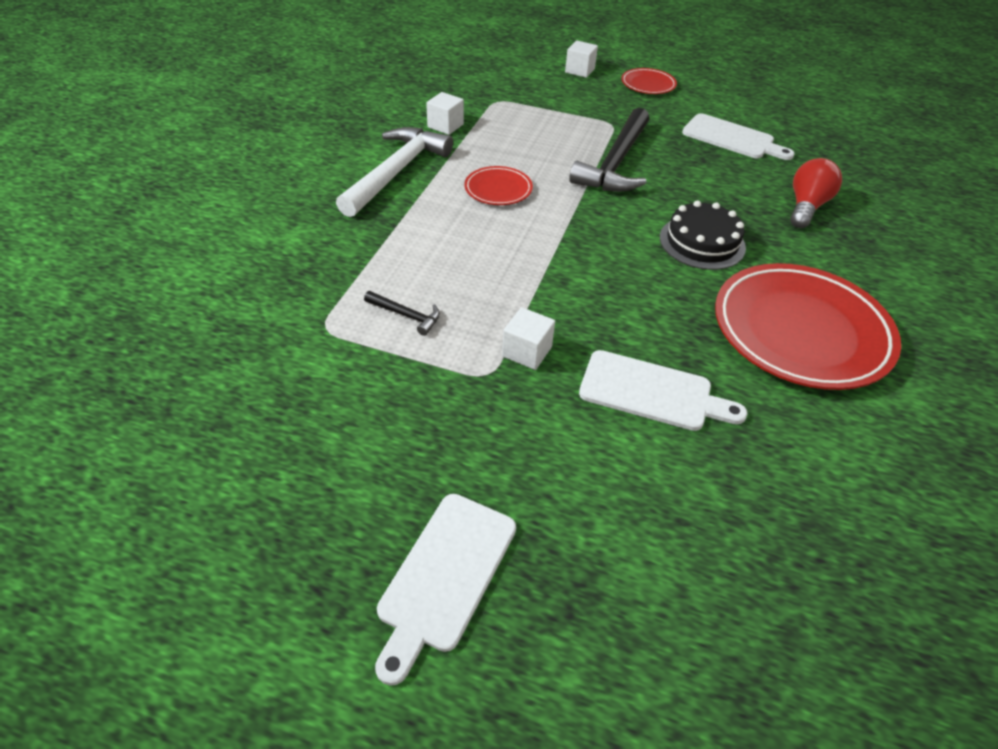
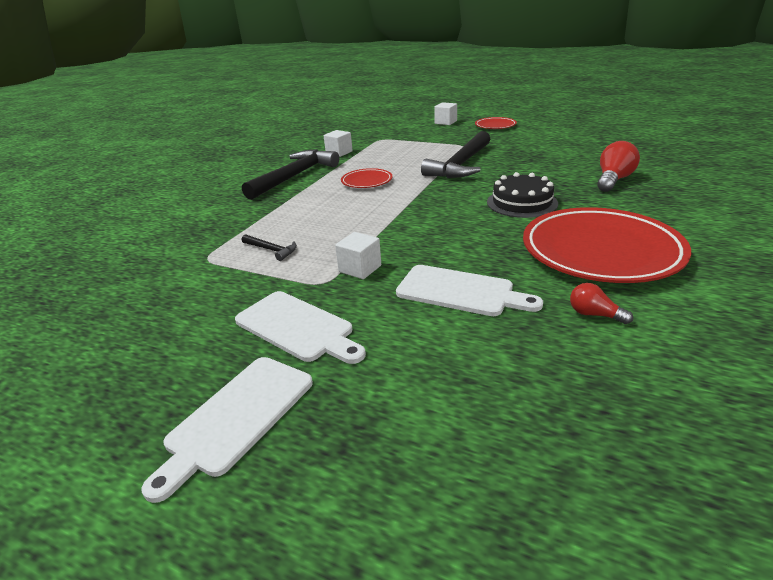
camera: 10 degrees right, 15 degrees down
white hammer [336,127,453,217] -> black hammer [242,149,339,200]
white cutting board [682,113,795,160] -> white cutting board moved to [235,291,366,364]
none -> red light bulb [570,283,633,324]

